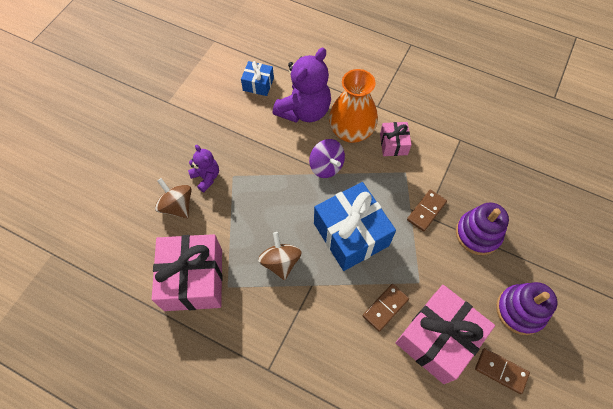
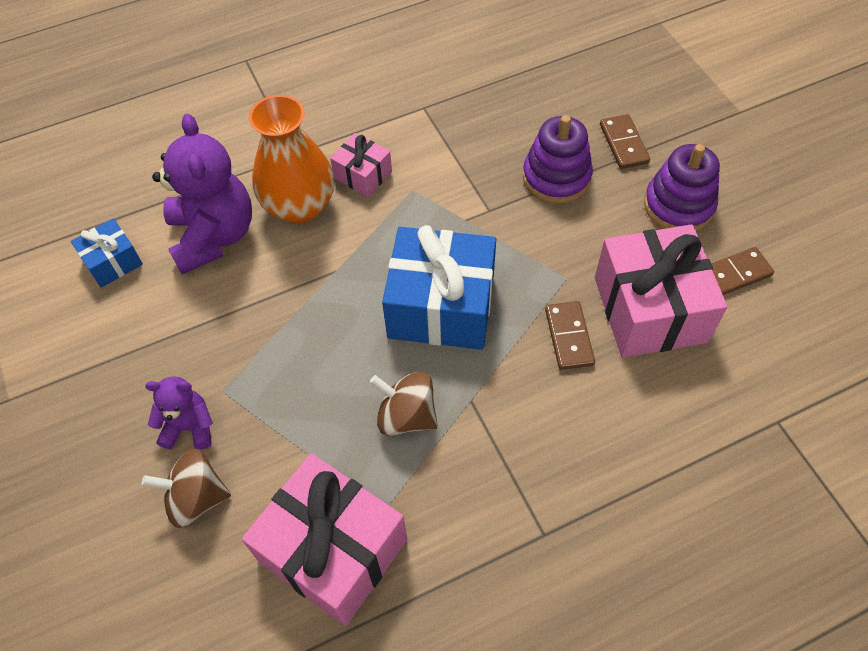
camera: 50 degrees left, 5 degrees down
purple spinning top [309,139,345,178] -> none
brown domino [407,189,447,232] -> brown domino moved to [600,114,650,169]

